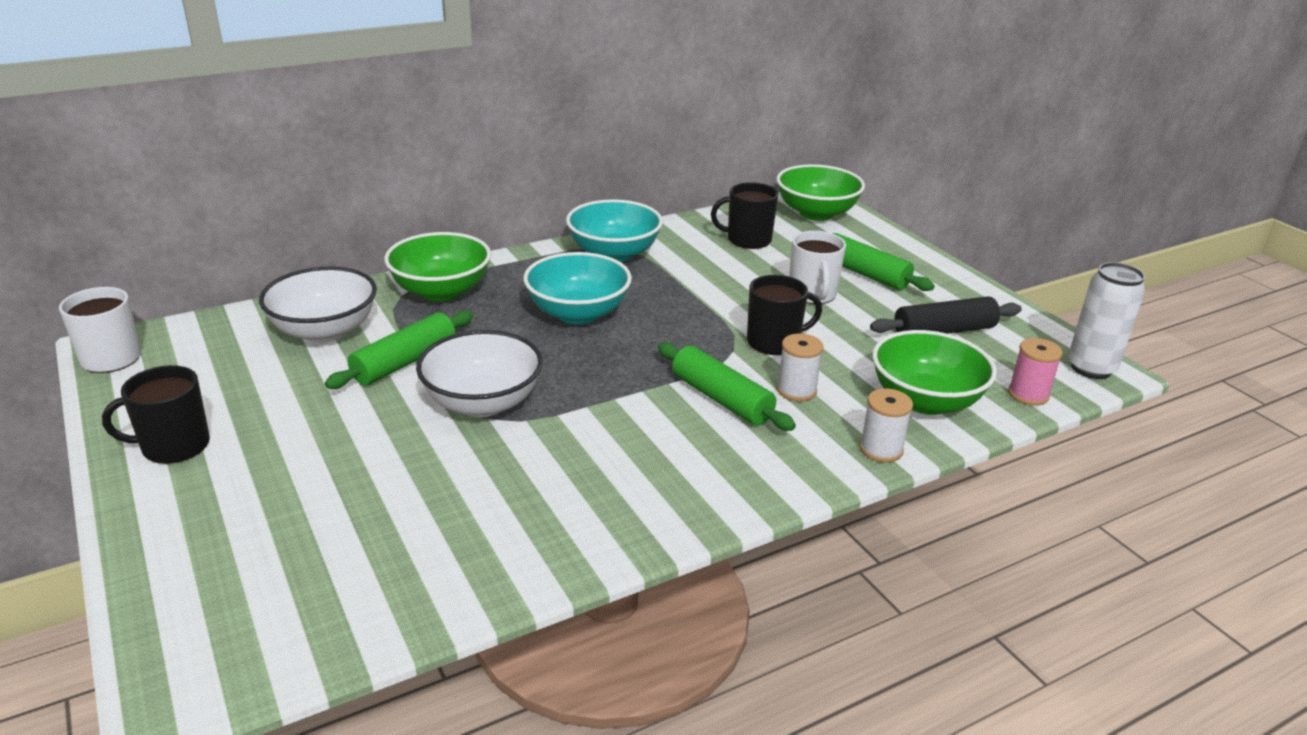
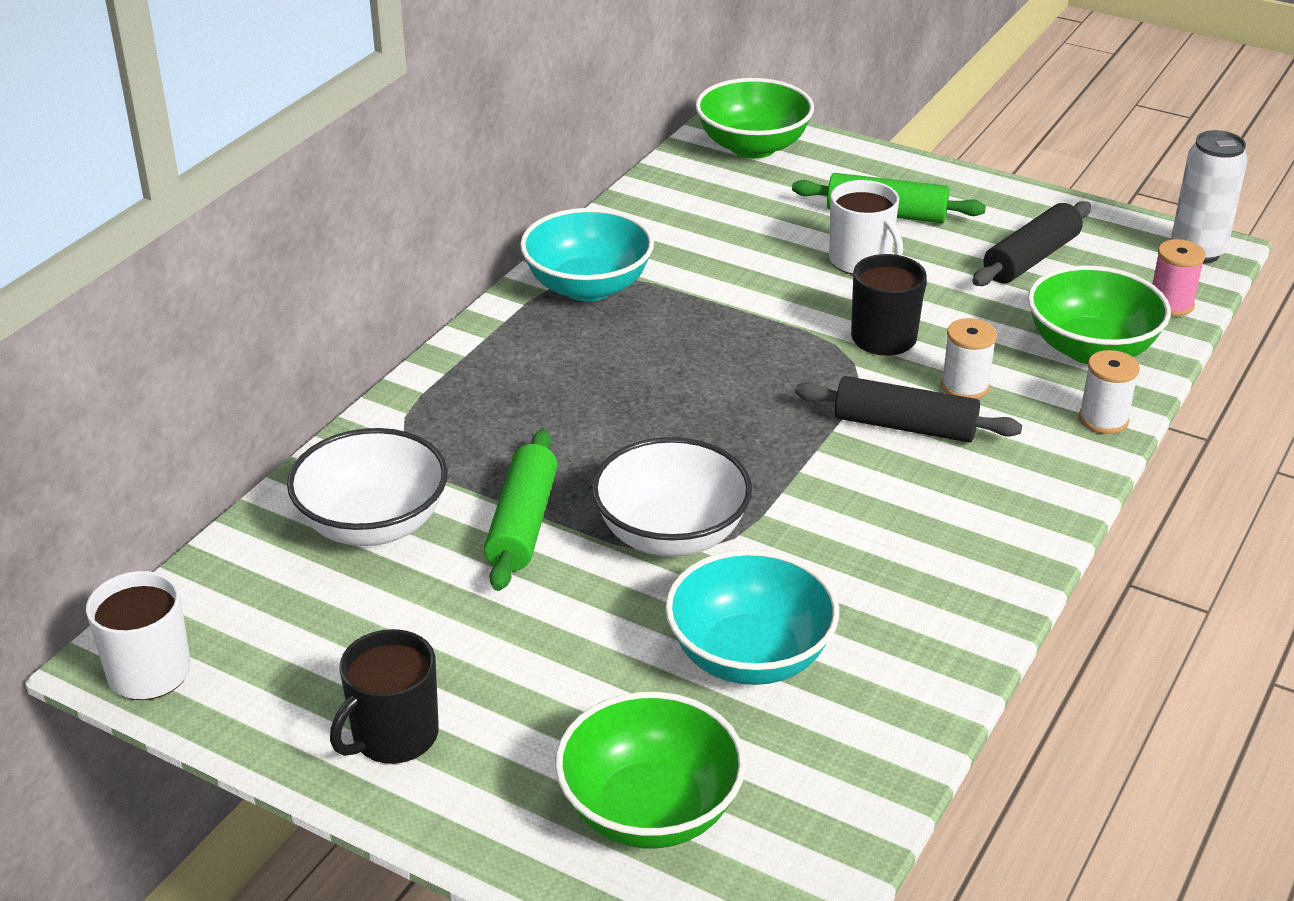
camera: 30 degrees left, 5 degrees up
green bowl [384,232,491,302] -> green bowl moved to [555,692,746,848]
turquoise bowl [523,252,632,324] -> turquoise bowl moved to [665,550,839,685]
green rolling pin [658,343,796,431] -> black rolling pin [795,376,1022,442]
black mug [711,182,778,249] -> none

